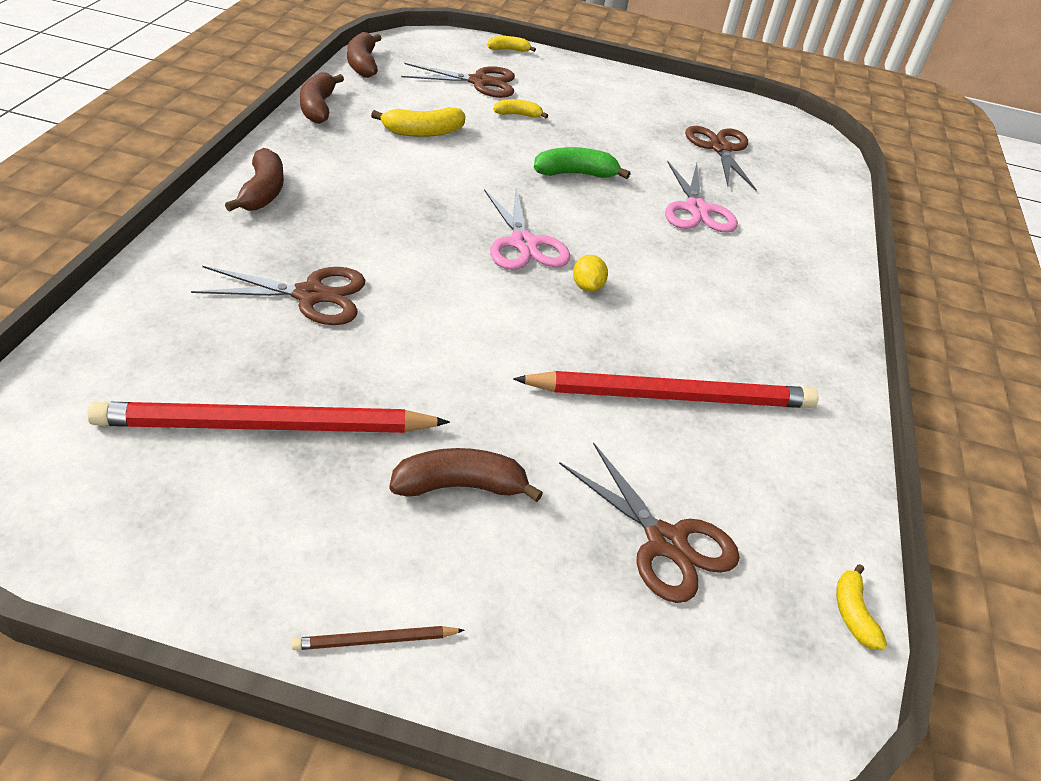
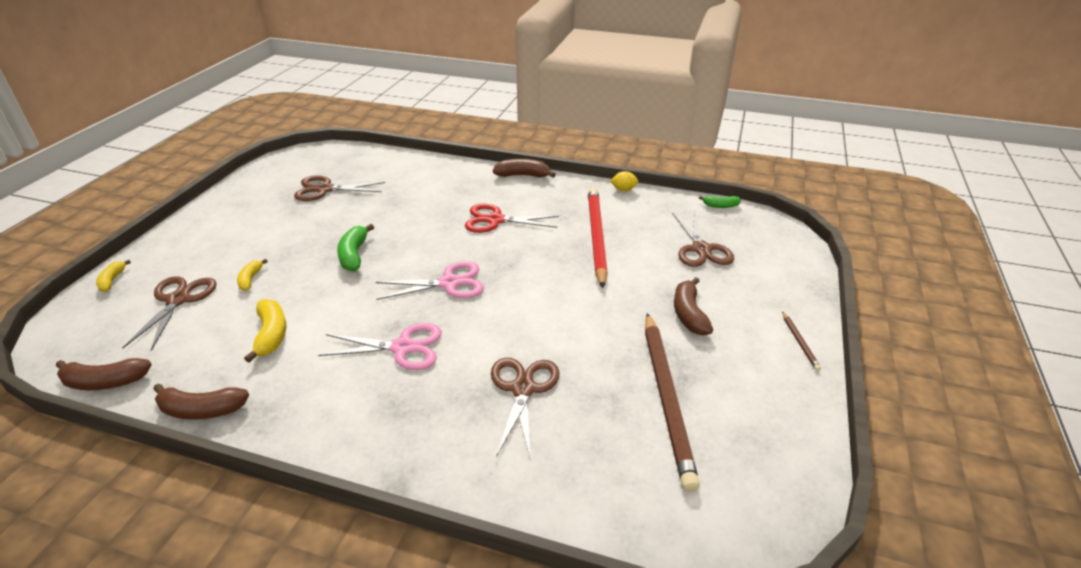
camera: 80 degrees left, 5 degrees down
red pencil [87,402,450,433] -> brown pencil [645,313,700,492]
brown banana [225,148,284,212] -> brown banana moved to [493,159,556,178]
brown scissors [559,442,740,603] -> brown scissors turned 120 degrees clockwise [673,211,734,267]
yellow lemon [573,255,608,292] -> yellow lemon moved to [610,171,638,191]
pink scissors [665,161,738,233] -> pink scissors moved to [318,323,442,370]
yellow banana [836,564,887,650] -> green banana [699,196,741,208]
none -> red scissors [465,204,559,233]

